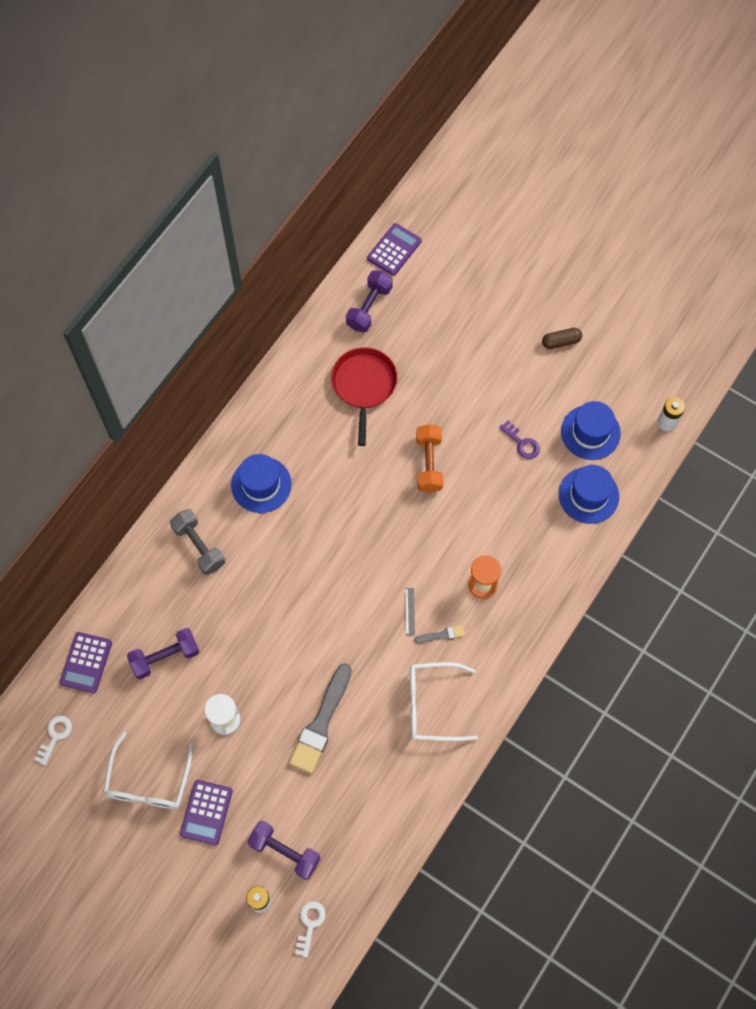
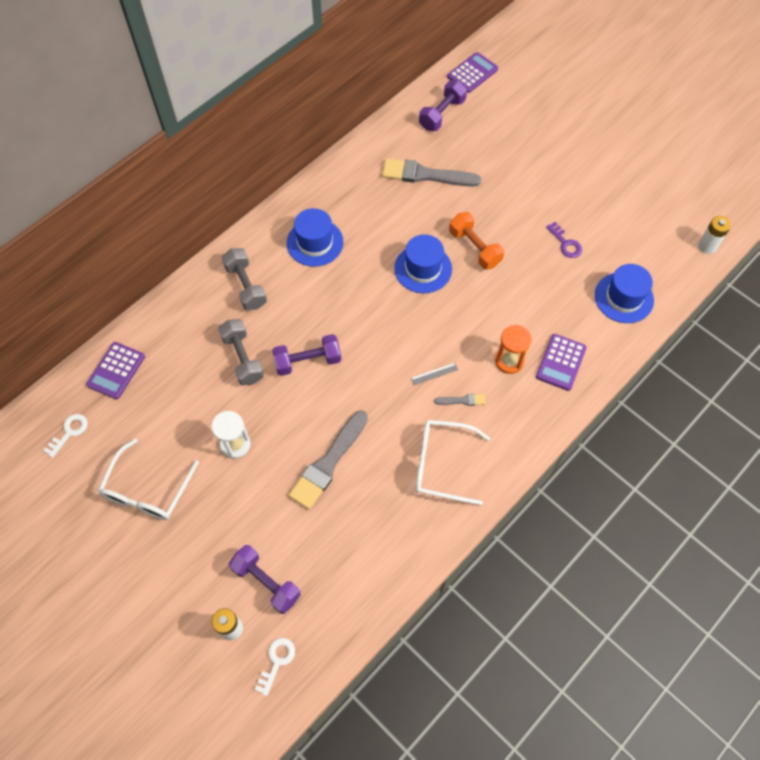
camera: 10 degrees right, 5 degrees down
purple dumbbell [127,628,199,680] -> purple dumbbell moved to [272,334,341,376]
purple calculator [180,780,233,845] -> purple calculator moved to [536,334,587,391]
red pan [331,347,397,446] -> grey brush [382,159,481,187]
grey ruler [405,588,415,635] -> grey ruler turned 60 degrees clockwise [411,363,458,385]
orange dumbbell [416,424,443,493] -> orange dumbbell turned 45 degrees counterclockwise [449,212,504,270]
brown capsule [542,328,582,349] -> none
blue hat [561,401,621,460] -> blue hat moved to [394,234,452,293]
none -> grey dumbbell [218,319,264,386]

